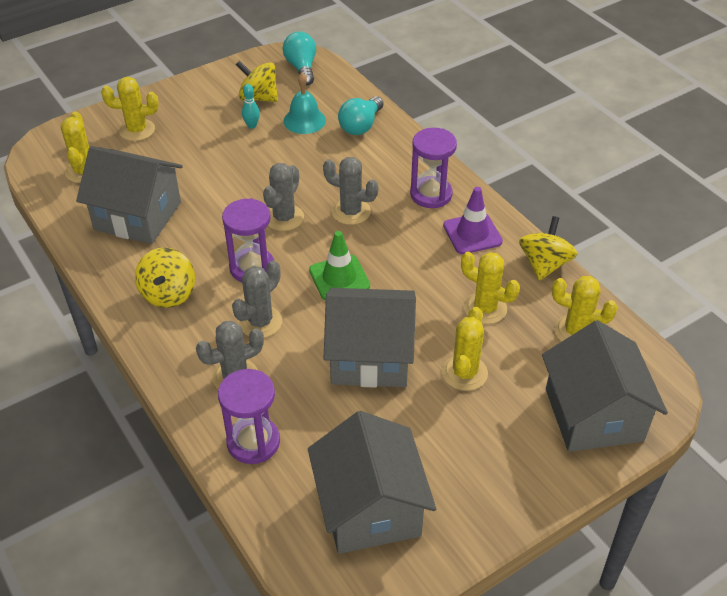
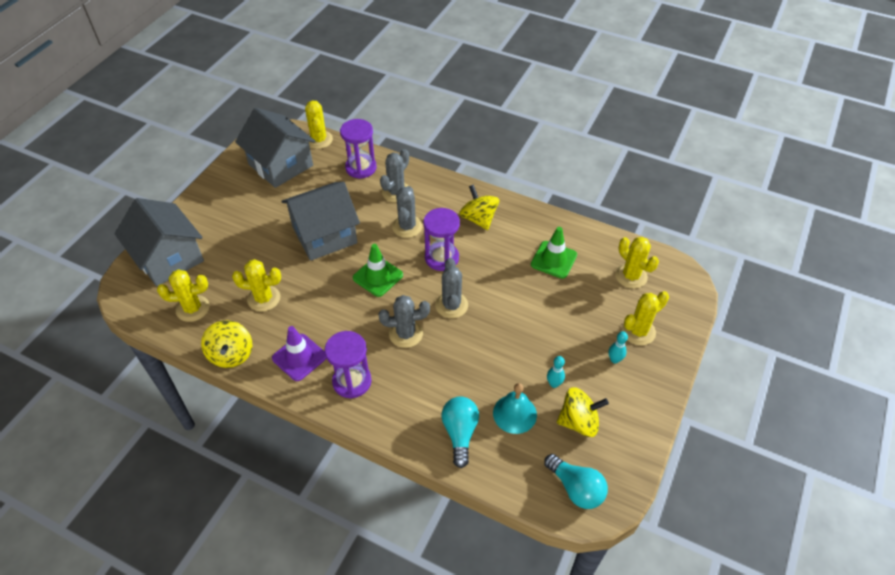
camera: 150 degrees right, 5 degrees up
grey house [76,146,183,244] -> green traffic cone [531,227,577,279]
yellow cactus [442,307,488,391] -> yellow cactus moved to [305,100,333,149]
none -> turquoise bowling pin [608,331,628,364]

